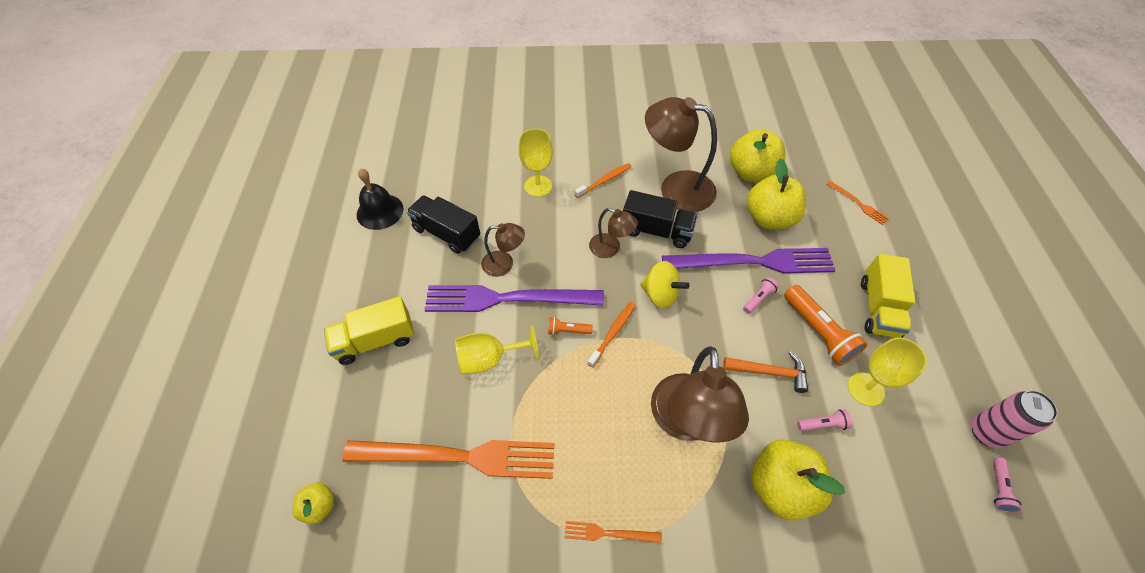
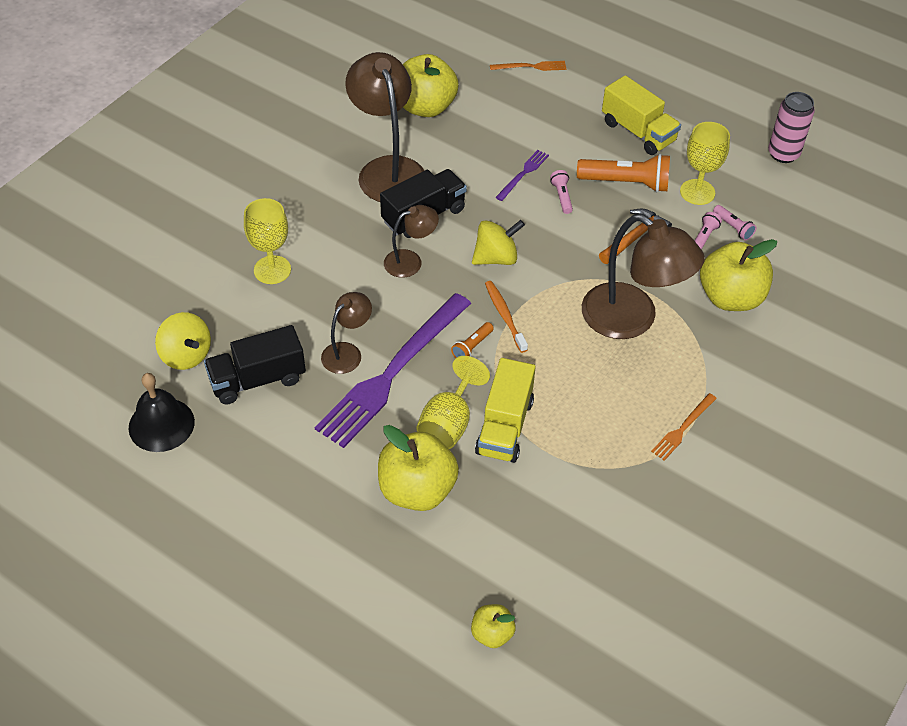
camera: 55 degrees left, 5 degrees down
yellow truck [324,296,415,365] -> yellow truck moved to [475,358,536,463]
orange fork [342,440,554,479] -> none
orange toothbrush [574,163,632,198] -> none
brown lamp [645,97,717,212] -> brown lamp turned 105 degrees clockwise [345,52,425,202]
purple fork [662,248,836,274] -> purple fork [496,150,549,201], size x0.43
yellow apple [747,158,806,230] -> yellow apple moved to [378,425,459,511]
pink flashlight [993,457,1021,513] -> pink flashlight moved to [713,205,756,240]
none -> yellow spinning top [155,312,211,370]

